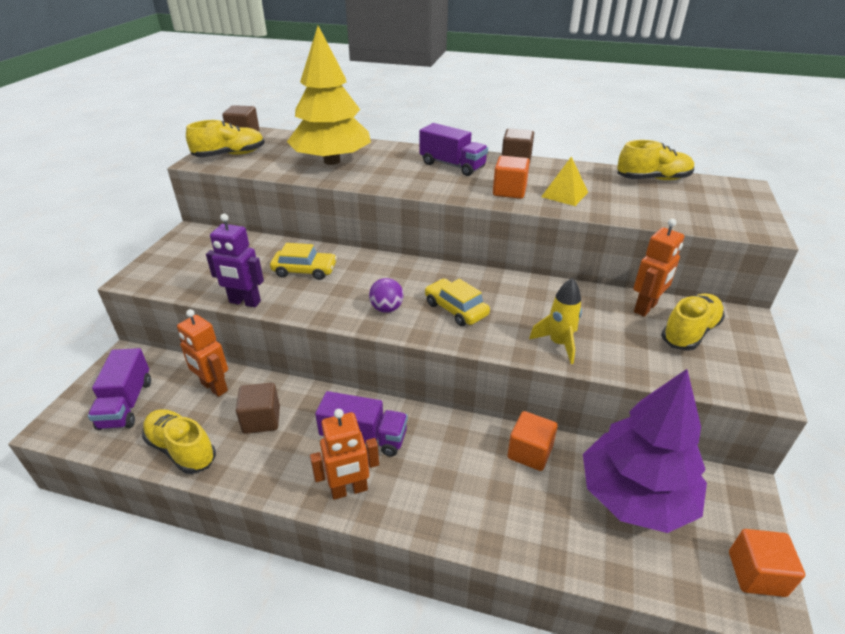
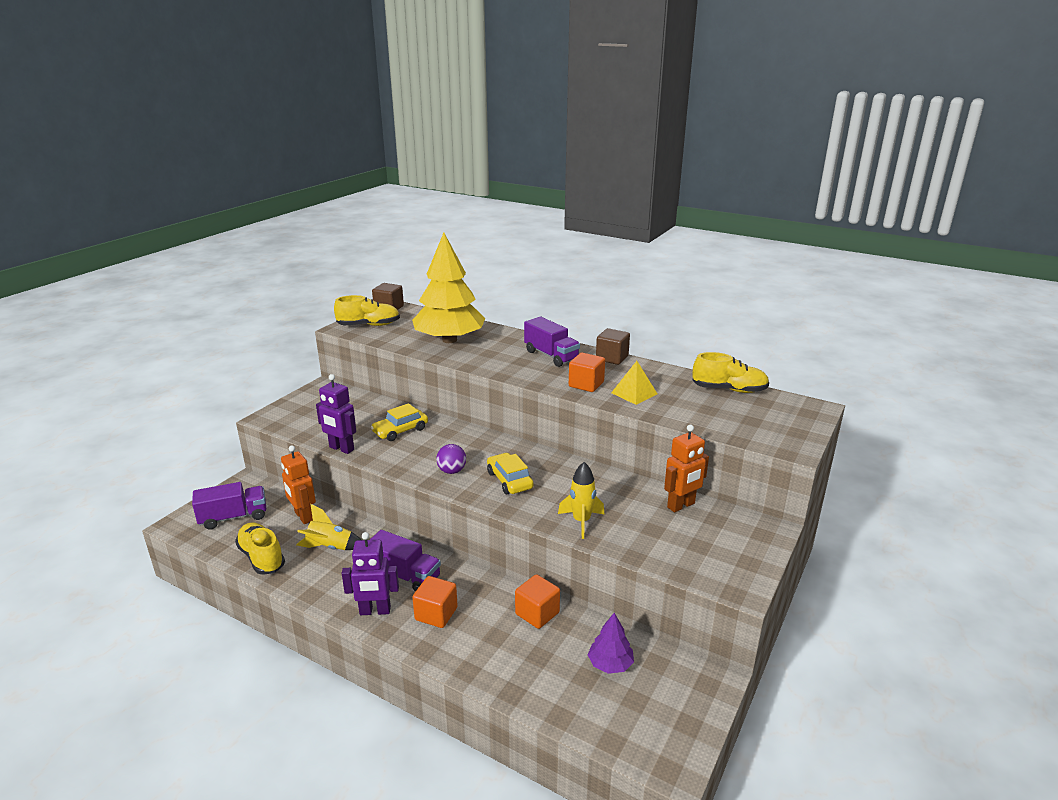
camera: 15 degrees right, 10 degrees down
purple truck [88,348,151,430] -> purple truck turned 120 degrees counterclockwise [192,482,266,530]
brown cube [236,383,280,434] -> yellow rocket [296,504,361,550]
yellow car [270,243,337,280] -> yellow car turned 120 degrees clockwise [371,403,428,441]
orange robot [310,409,379,500] -> purple robot [342,532,399,615]
purple tree [583,369,707,533] -> purple tree [588,613,634,674], size x0.44
yellow shoe [661,294,725,351] -> none
orange cube [729,529,805,597] -> orange cube moved to [412,576,458,628]

